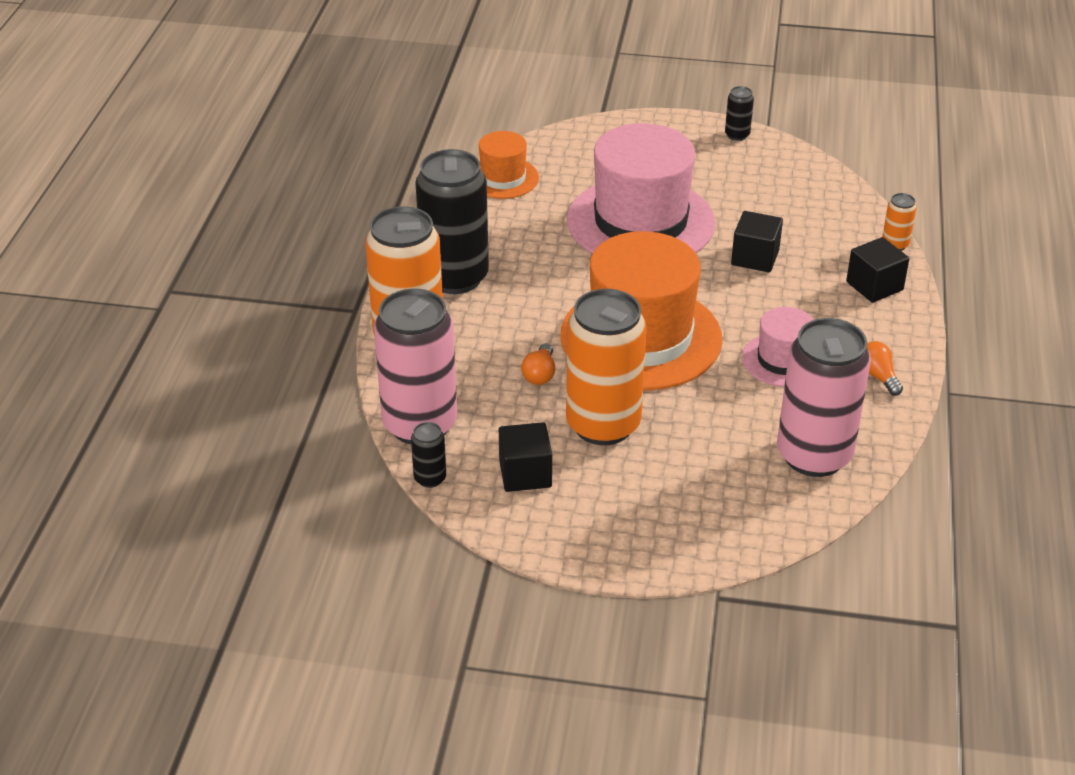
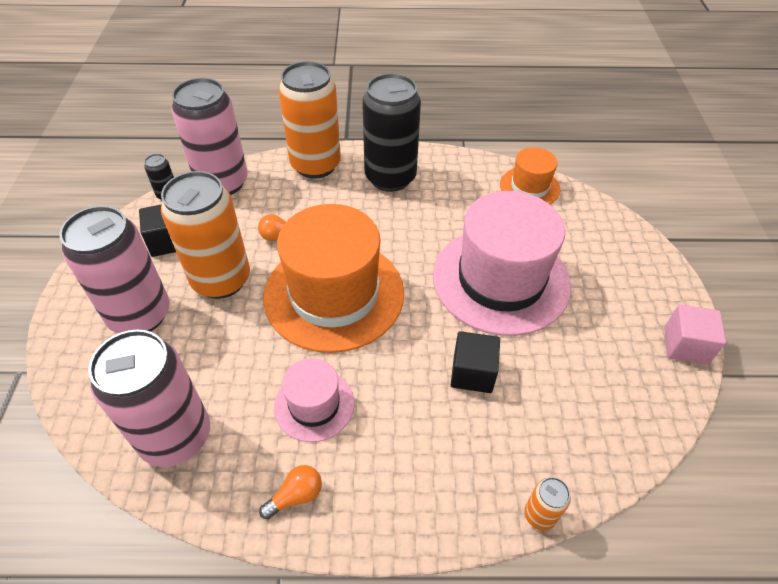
camera: 80 degrees right, 10 degrees up
black can [725,86,754,141] -> pink cube [664,304,726,365]
black cube [846,237,909,303] -> none
none -> pink can [59,206,169,333]

